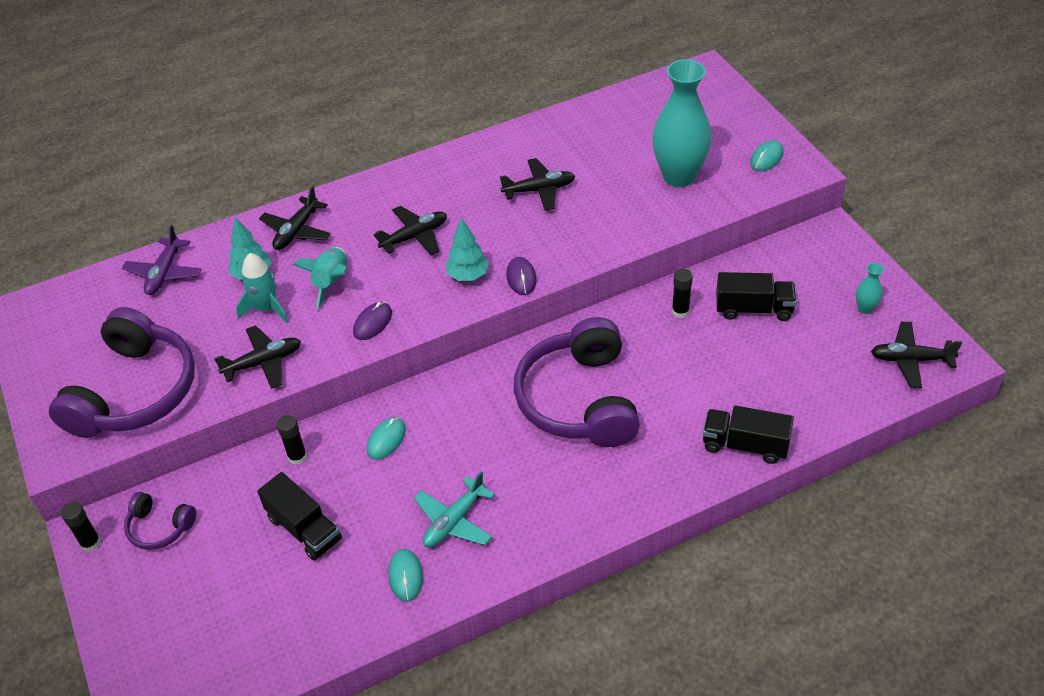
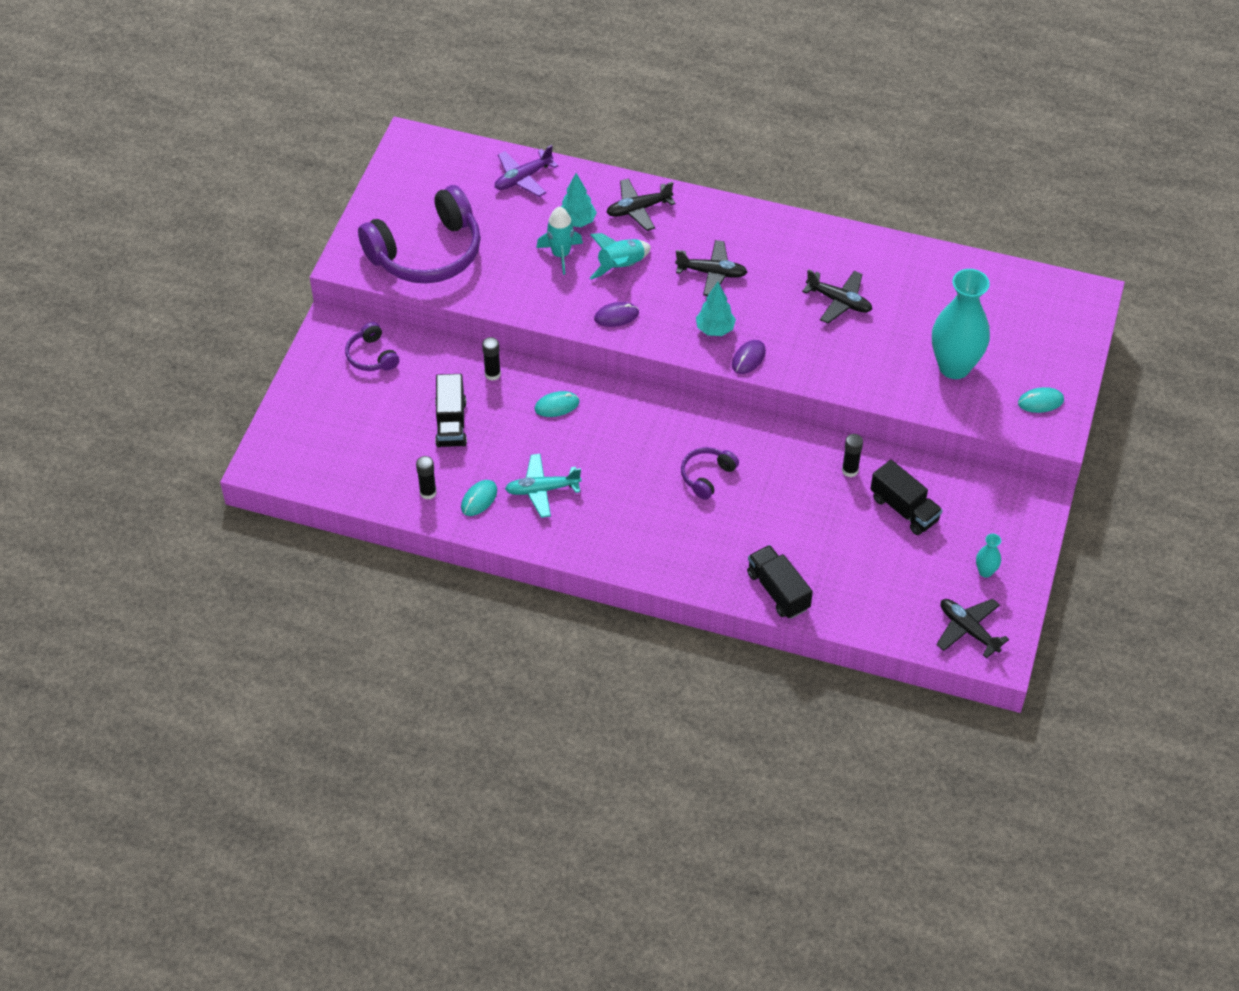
camera: 40 degrees right, 5 degrees up
black glue stick [61,502,101,552] -> black glue stick moved to [416,456,437,500]
black plane [214,325,301,389] -> none
purple headphones [514,317,640,447] -> purple headphones [681,447,739,500], size x0.46

